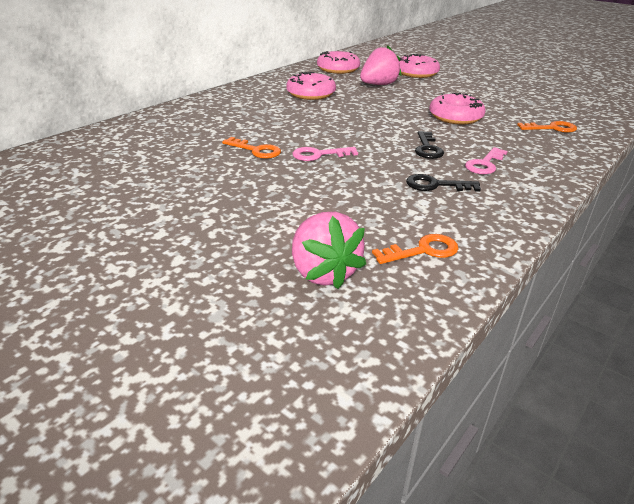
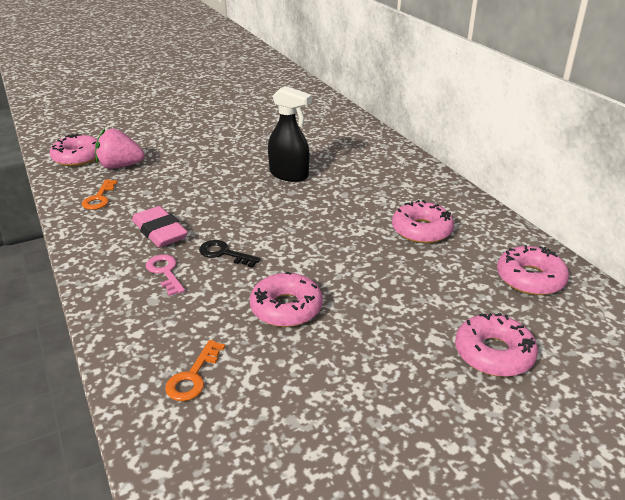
camera: 115 degrees right, 0 degrees up
orange key [222,137,281,159] -> black spray bottle [268,86,312,182]
pink key [292,147,358,161] -> none
pink strawberry [360,46,401,85] -> none
black key [406,174,481,192] -> pink eraser [132,206,188,247]
none -> pink donut [50,134,98,166]

